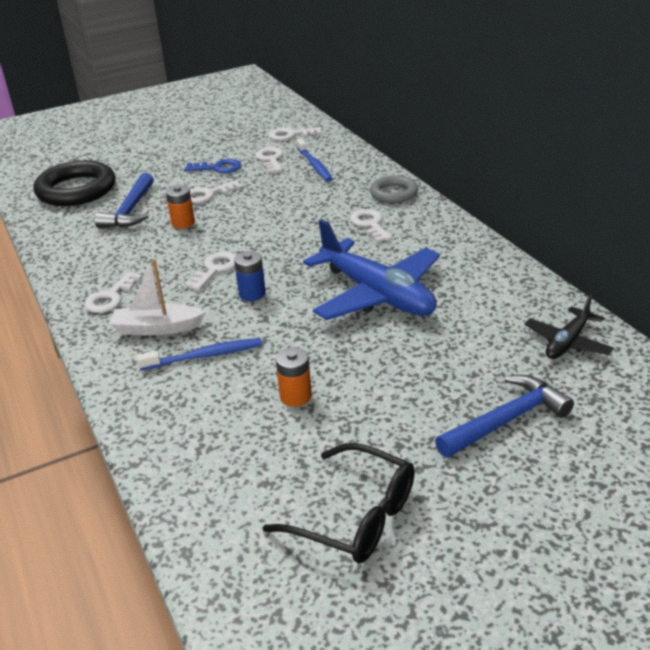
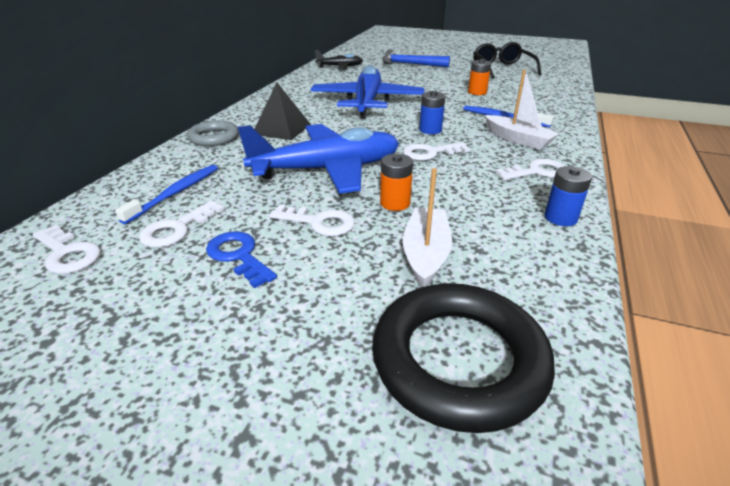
camera: 135 degrees left, 0 degrees up
blue hammer [94,173,154,228] -> white boat [403,168,452,287]
white key [350,209,392,243] -> black pyramid [255,82,311,140]
none -> blue plane [238,124,399,194]
none -> blue battery [544,166,592,226]

